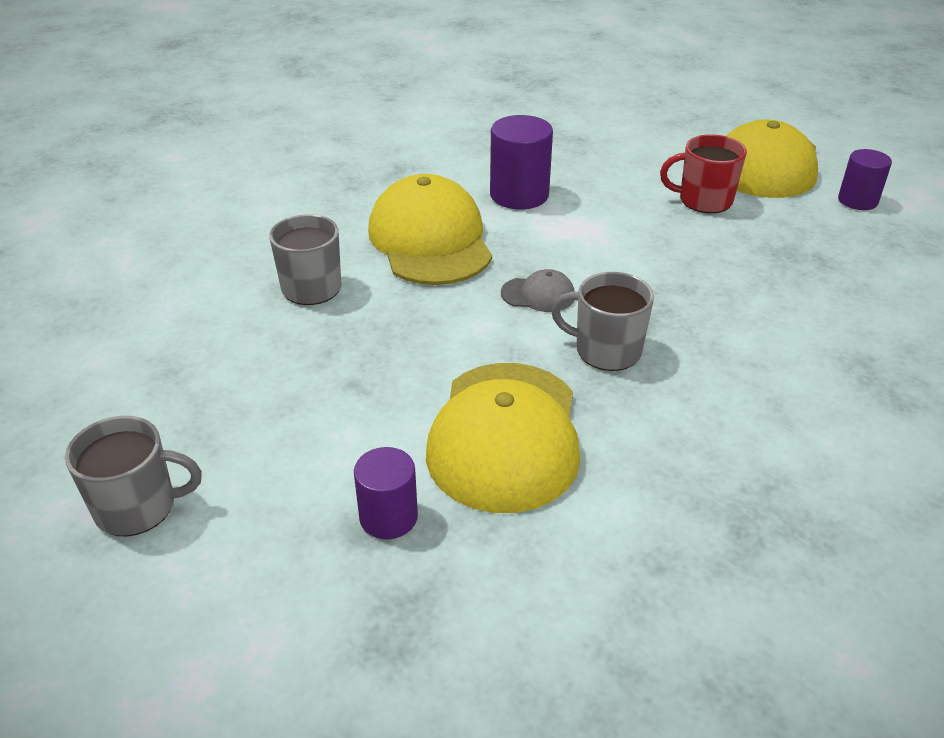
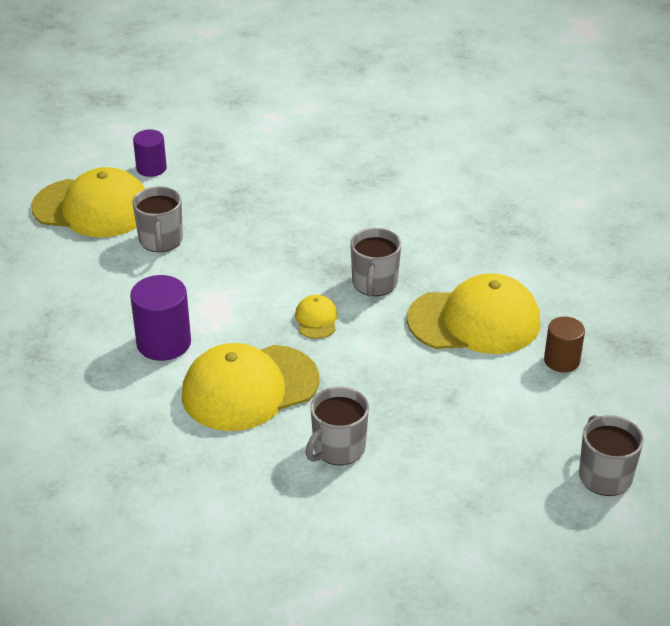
camera: 100 degrees left, 0 degrees up
purple cylinder [354,447,418,539] -> brown cylinder [544,316,585,373]
grey cap [501,269,575,312] -> yellow cap [295,295,337,339]
red mug [660,134,747,213] -> grey mug [132,187,183,252]

